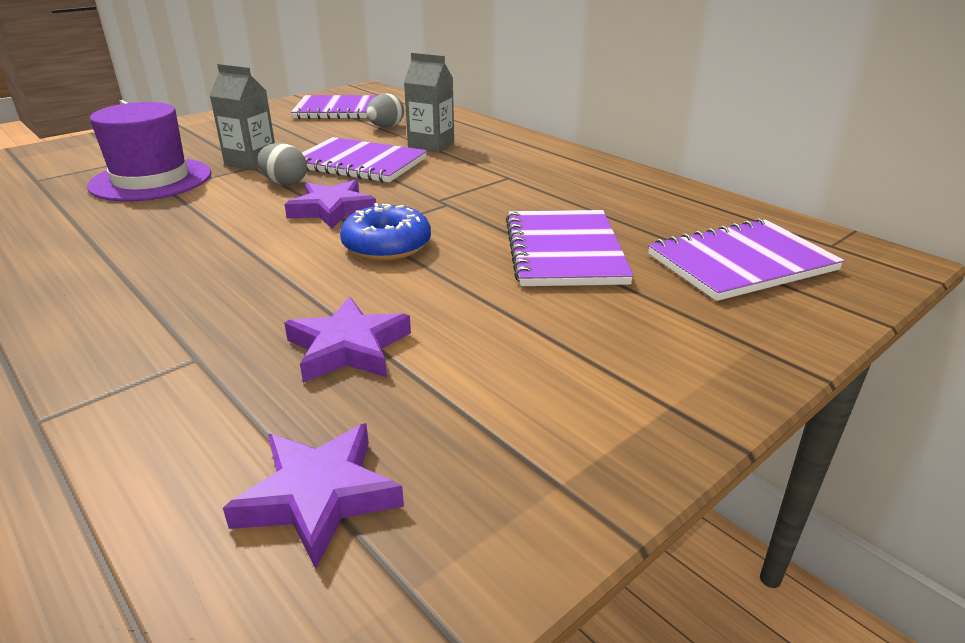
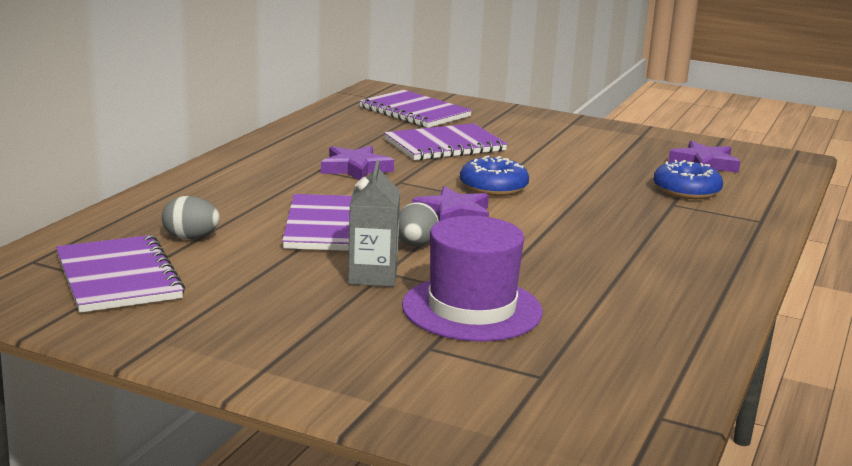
camera: 115 degrees left, 10 degrees down
purple star [284,296,411,383] -> purple star moved to [321,145,394,180]
grey carton [404,52,454,153] -> none
none -> blue donut [654,160,723,199]

